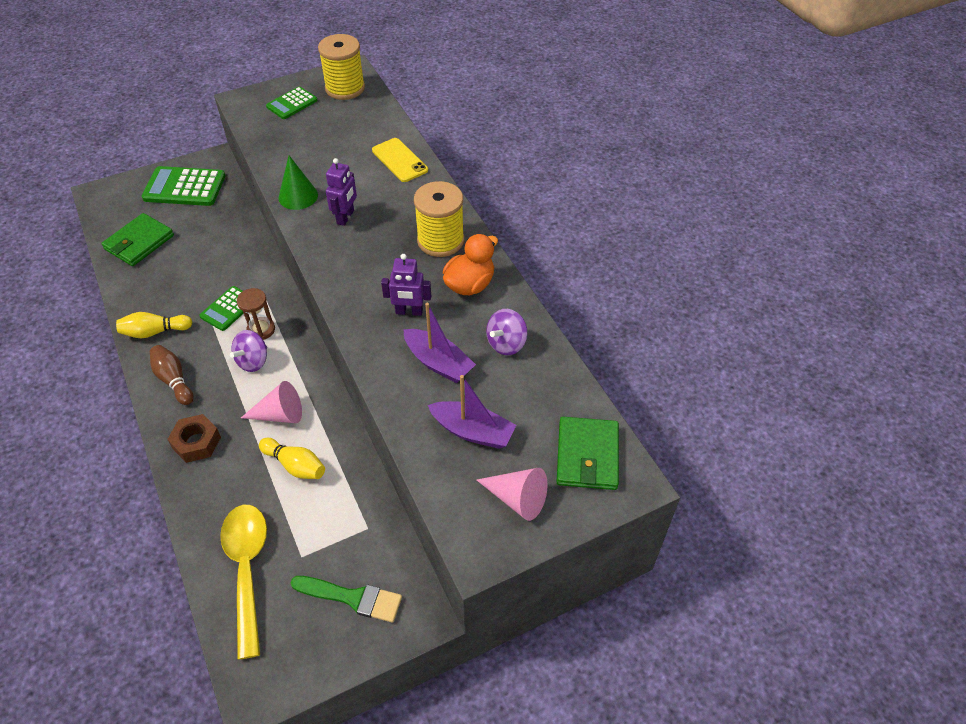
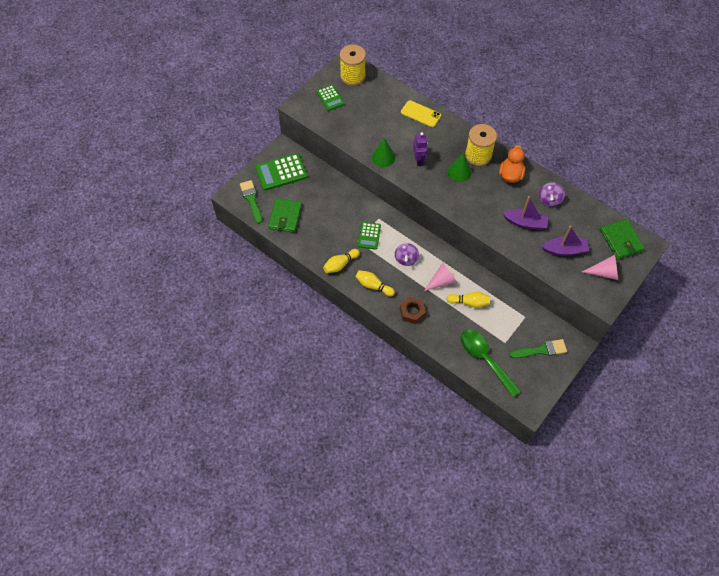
camera: 25 degrees left, 10 degrees up
brown bowling pin [150,345,194,405] -> yellow bowling pin [355,270,395,296]
yellow spoon [220,505,267,659] -> green spoon [460,330,521,397]
brown hourglass [237,288,275,340] -> none
green calculator [266,86,318,119] -> green calculator turned 45 degrees counterclockwise [317,85,345,111]
purple robot [381,254,431,316] -> none
none -> green brush [240,180,262,224]
none -> green cone [448,153,472,182]

